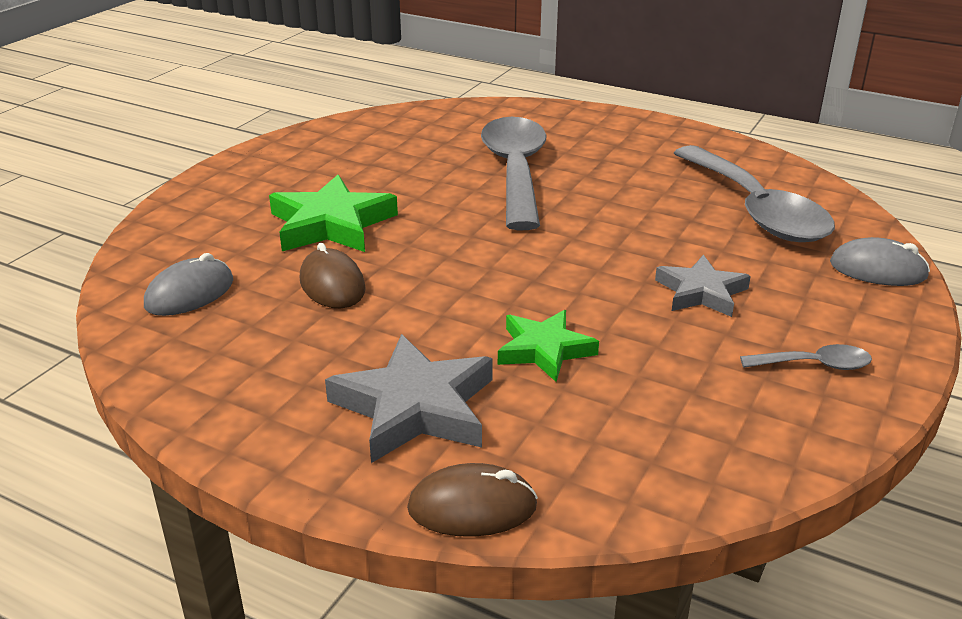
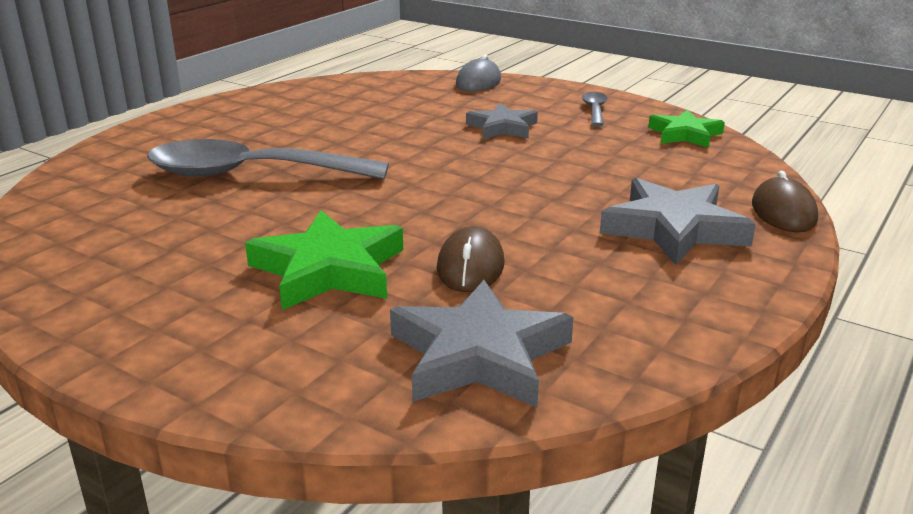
camera: 85 degrees left, 5 degrees down
grey mouse [144,253,233,316] -> grey star [390,280,574,407]
brown mouse [300,243,366,309] -> brown mouse turned 60 degrees counterclockwise [437,226,504,292]
green star [498,310,599,382] -> green star moved to [648,110,725,148]
grey spoon [674,145,835,242] -> none

